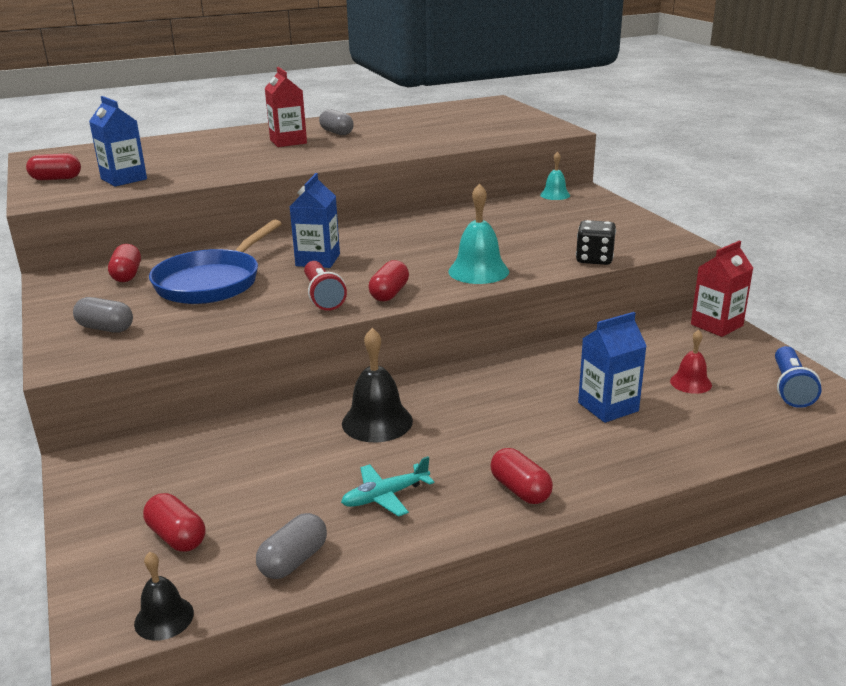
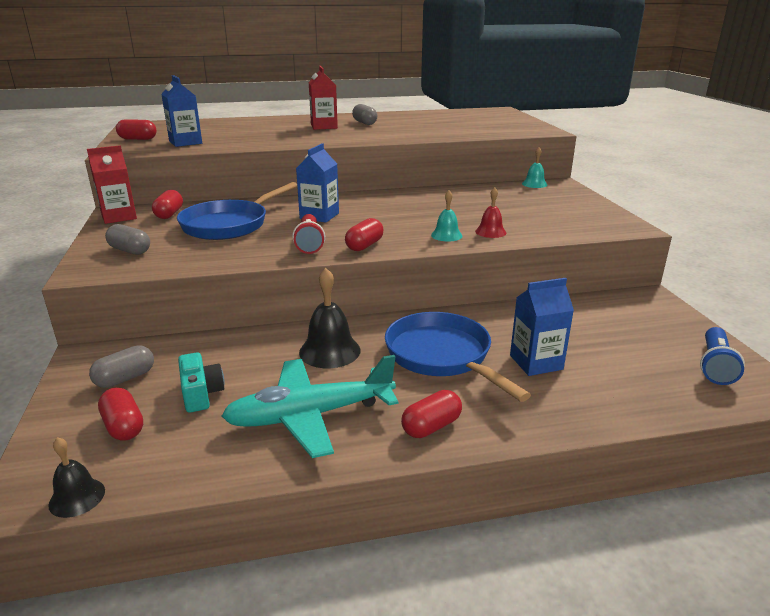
camera: 10 degrees right, 0 degrees up
grey capsule [256,513,327,579] -> grey capsule moved to [89,345,154,388]
turquoise plane [341,456,434,517] -> turquoise plane [221,355,398,458], size x1.99
turquoise bell [448,183,509,284] -> turquoise bell [431,190,463,242], size x0.60
red capsule [490,448,553,504] -> red capsule turned 75 degrees clockwise [401,390,462,438]
black dice [576,220,616,265] -> none
red bell [670,330,712,394] -> red bell moved to [475,187,506,238]
red carton [691,241,753,337] -> red carton moved to [87,145,137,224]
none -> turquoise camera [178,352,225,413]
none -> blue pan [385,312,531,402]

